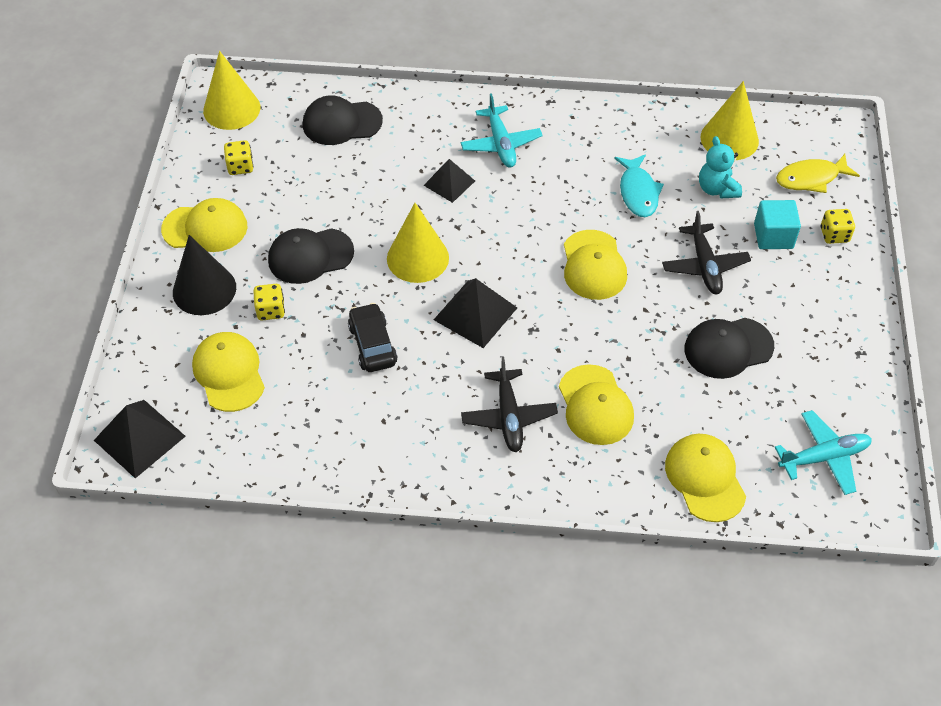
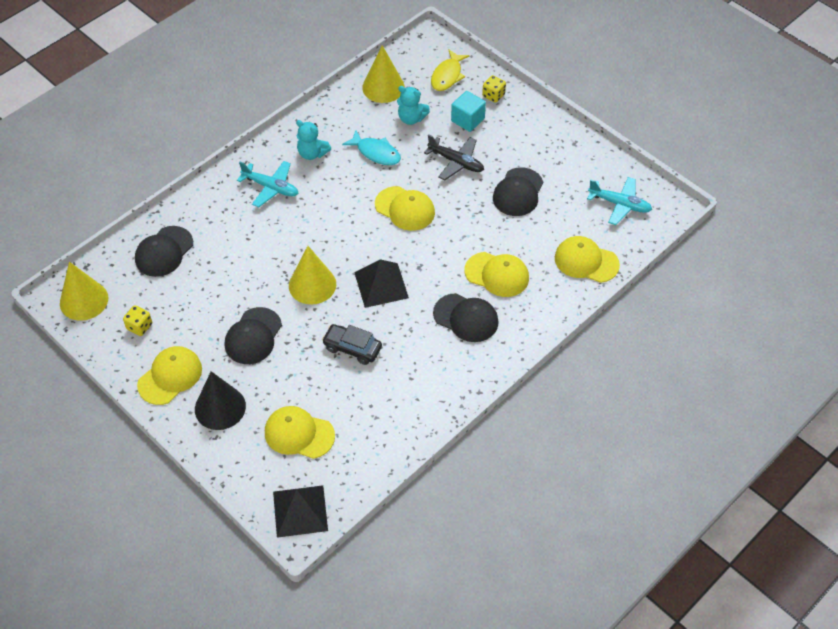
camera: 50 degrees left, 0 degrees up
yellow dice [253,284,285,320] -> none
black pyramid [423,159,475,203] -> none
black plane [461,356,558,452] -> black cap [433,293,499,342]
turquoise plane [775,410,872,495] -> turquoise plane turned 90 degrees clockwise [587,177,652,225]
none -> turquoise teddy bear [296,120,331,160]

